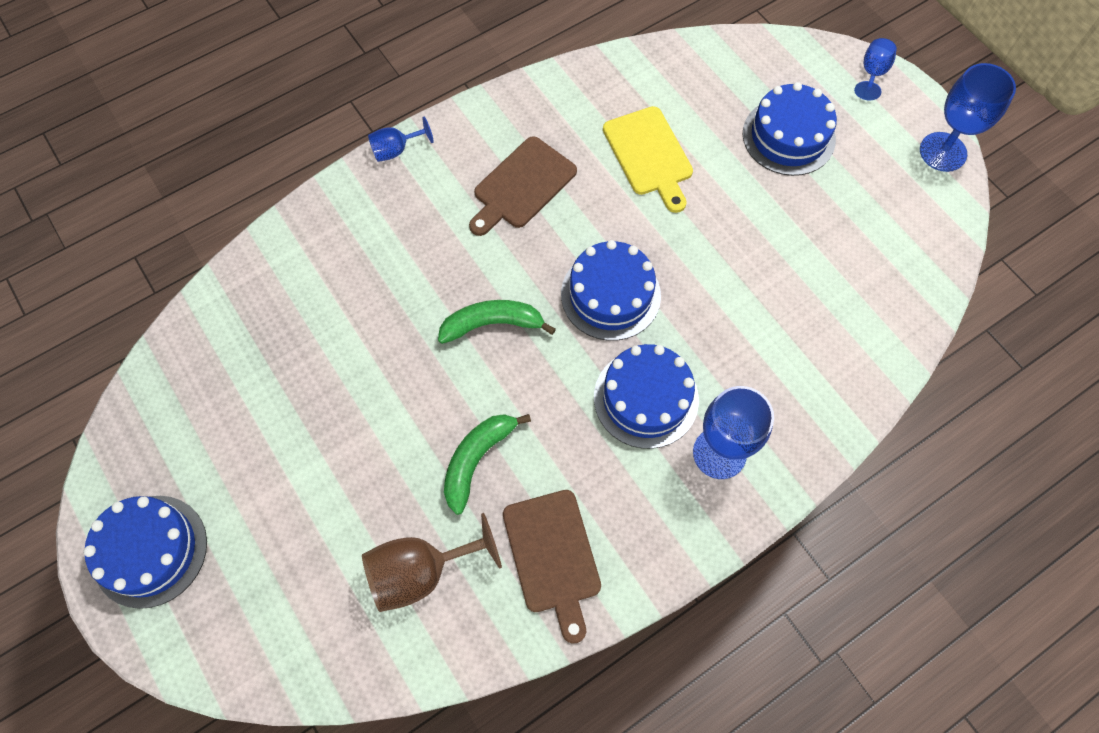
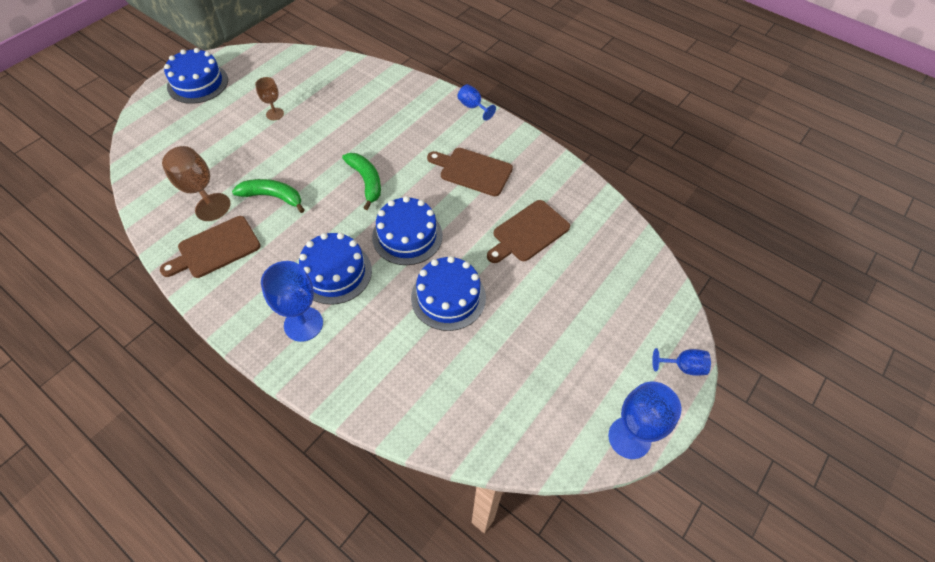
camera: 70 degrees right, 10 degrees down
yellow cutting board [603,106,693,213] -> brown cutting board [487,200,570,263]
blue cake [743,82,837,176] -> blue cake moved to [411,256,486,331]
none -> brown goblet [255,77,284,120]

